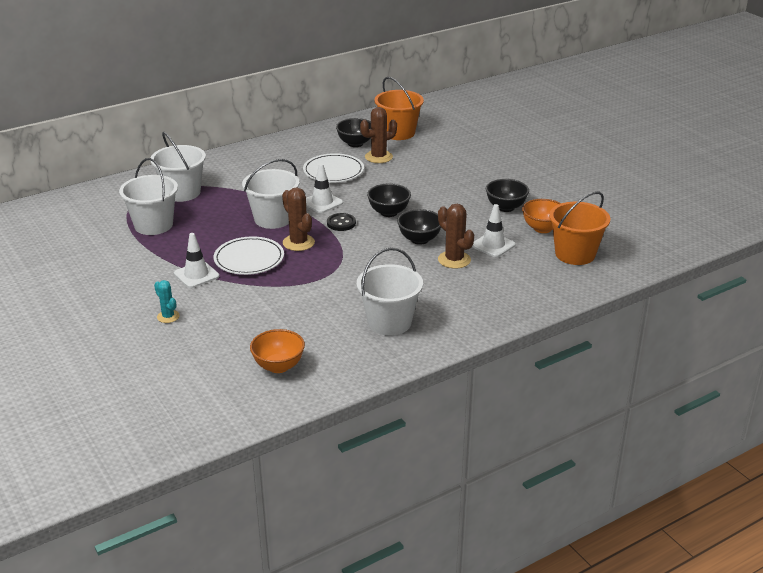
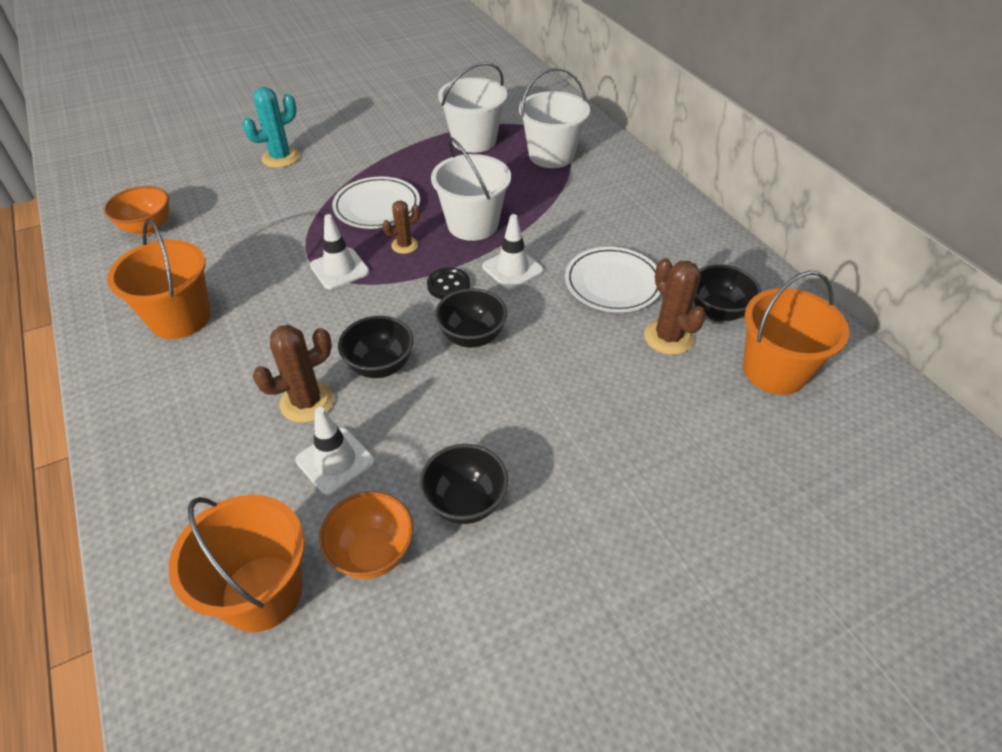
camera: 95 degrees right, 15 degrees up
turquoise cactus [154,280,180,323] -> turquoise cactus [242,87,300,168], size x1.60
white traffic cone [174,233,219,288] -> white traffic cone moved to [310,214,369,289]
brown cactus [282,187,315,251] -> brown cactus [382,201,420,254], size x0.62
white bucket [357,248,423,336] -> orange bucket [107,219,211,339]

